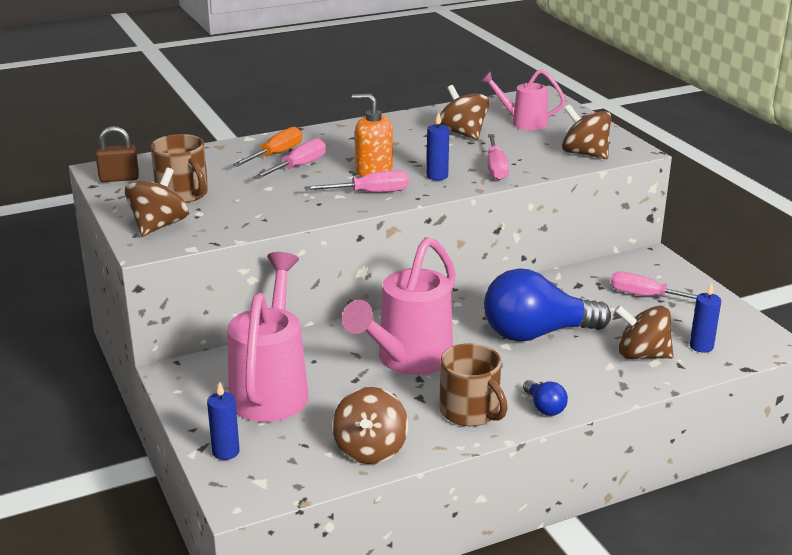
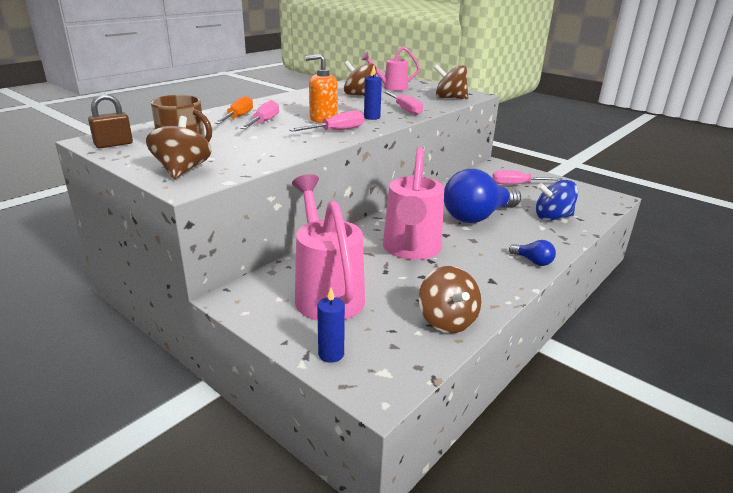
camera: 25 degrees left, 0 degrees up
brown mug [439,343,508,426] -> none
brown spinning top [614,305,674,359] -> blue spinning top [536,180,578,221]
blue candle [690,282,721,353] -> none

